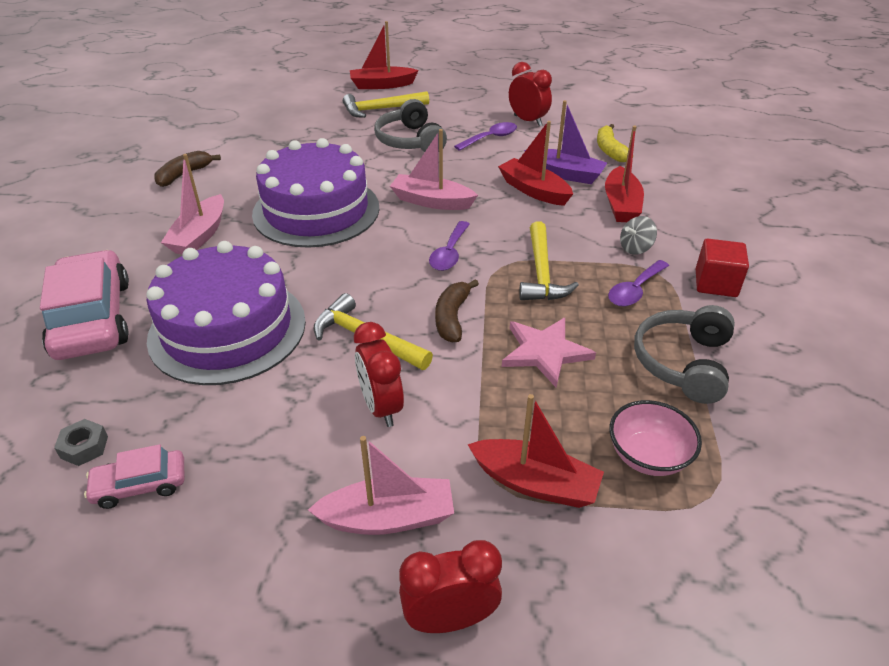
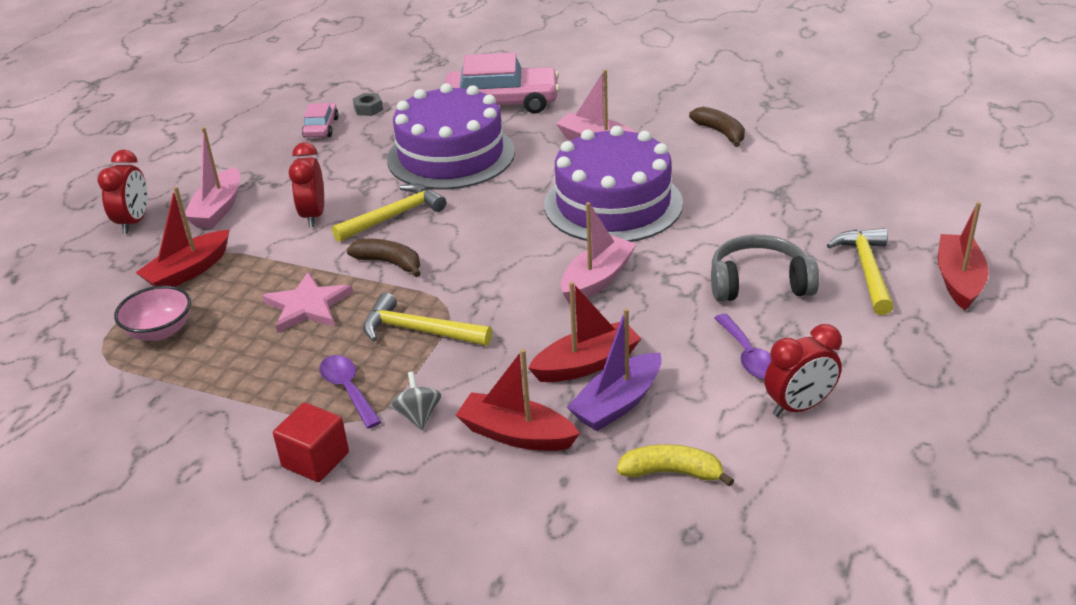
camera: 110 degrees right, 5 degrees down
red clock [354,322,404,427] -> red clock turned 90 degrees counterclockwise [289,142,324,227]
purple spoon [429,221,470,271] -> none
grey headphones [634,305,735,404] -> none

